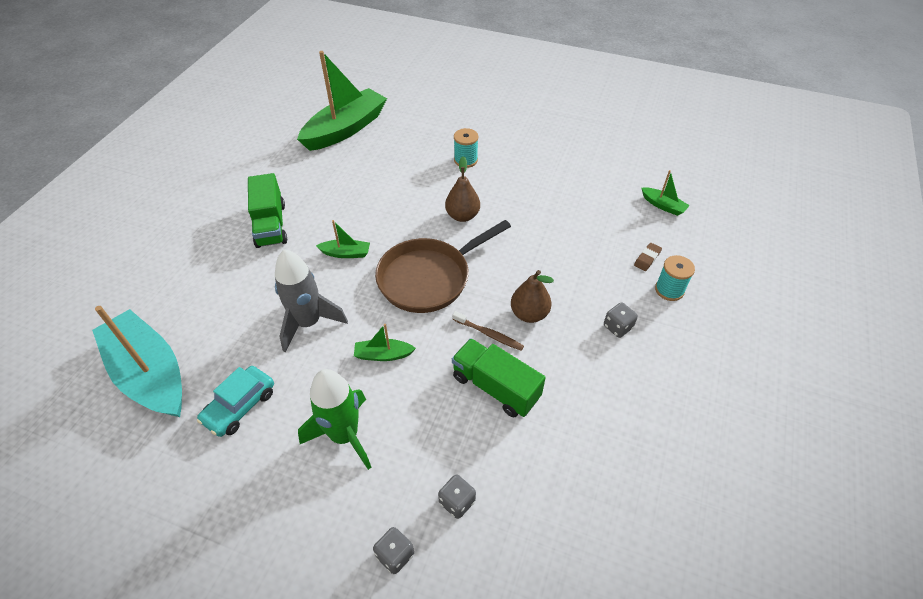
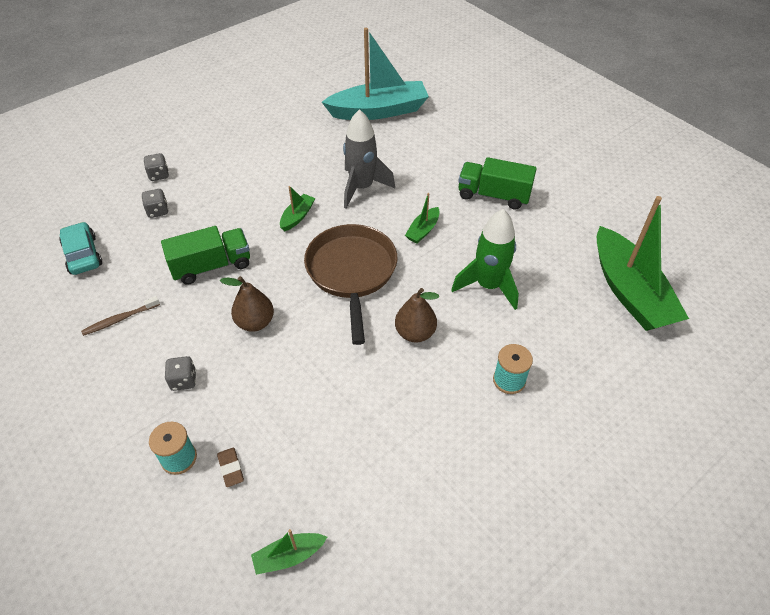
camera: 120 degrees right, 0 degrees up
turquoise car [197,366,274,437] -> turquoise car moved to [59,222,102,275]
green rocket [298,369,371,470] -> green rocket moved to [451,209,519,310]
brown toothbrush [452,311,524,351] -> brown toothbrush moved to [81,296,160,336]

